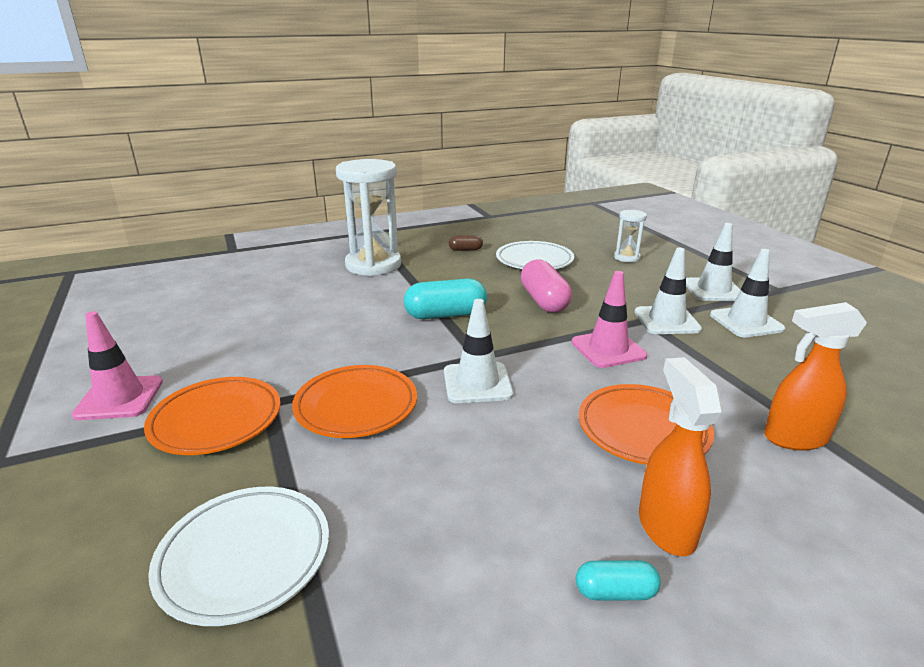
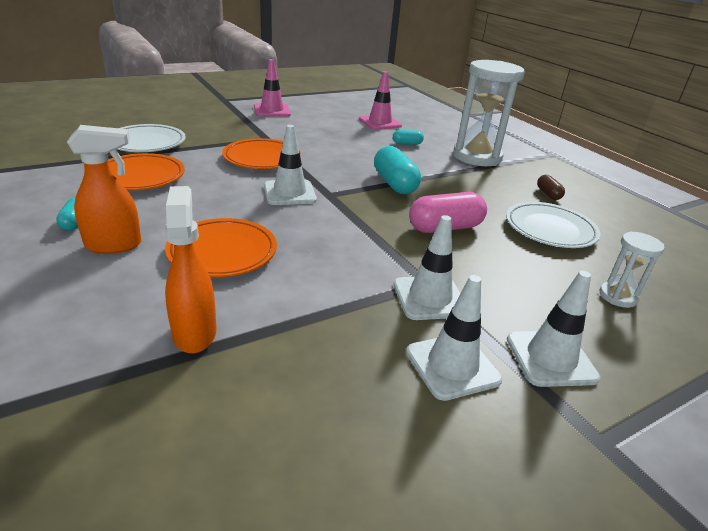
camera: 80 degrees right, 5 degrees up
orange plate [144,377,281,455] -> orange plate moved to [108,153,185,190]
pink traffic cone [571,271,647,368] -> pink traffic cone moved to [359,71,402,130]
none -> turquoise capsule [393,130,424,145]

